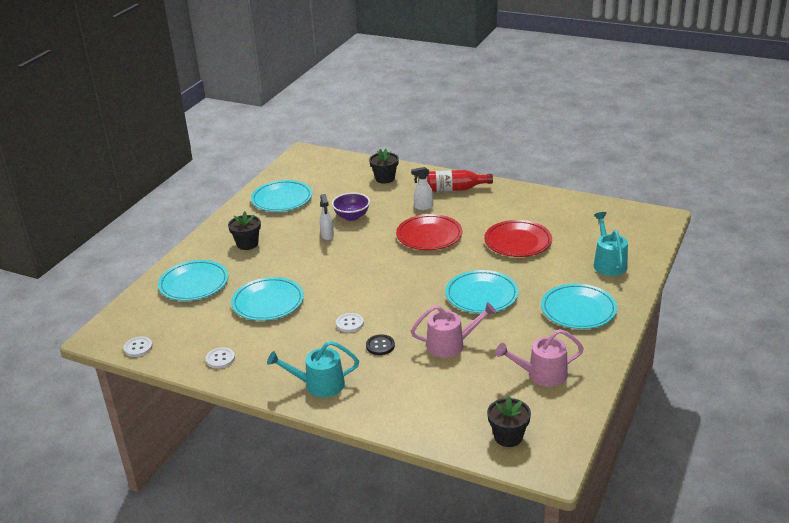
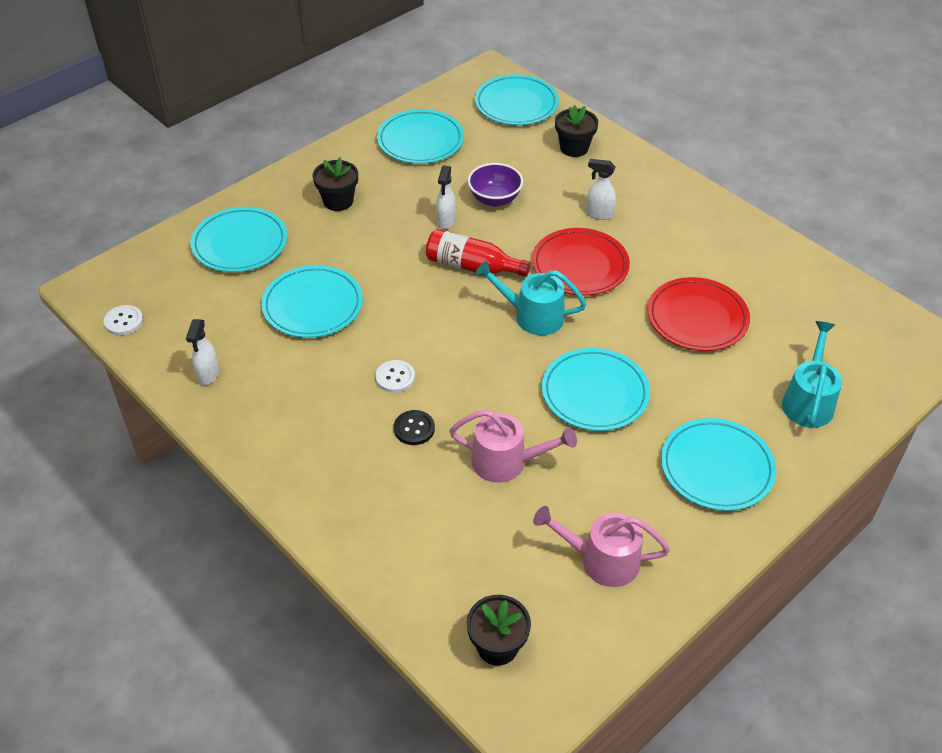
camera: 20 degrees right, 15 degrees up
white button [205,347,235,369] -> white spray bottle [186,319,219,385]
turquoise watering can [267,341,359,398] -> turquoise watering can moved to [475,261,587,335]
red bottle [427,170,493,192] -> red bottle moved to [426,229,531,277]
none -> turquoise plate [475,74,559,125]

